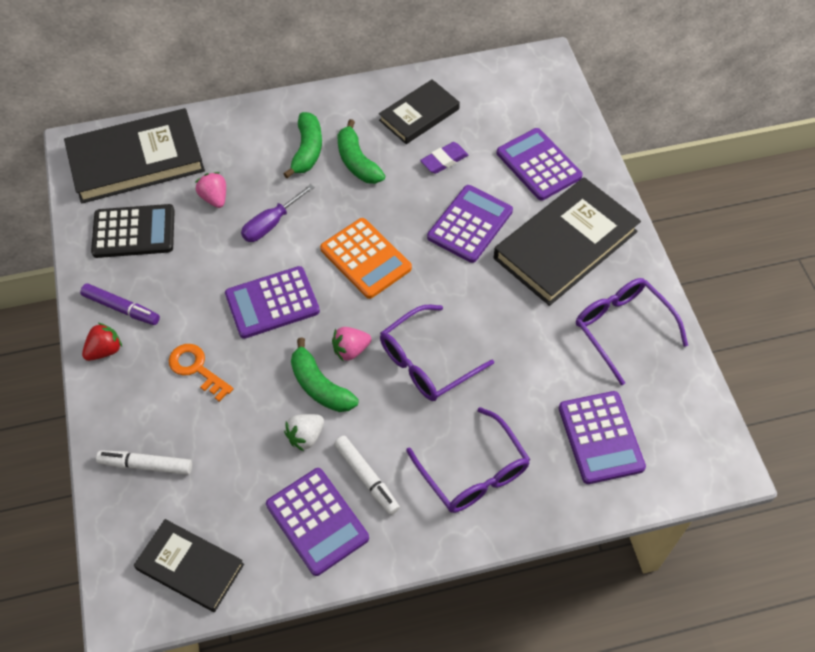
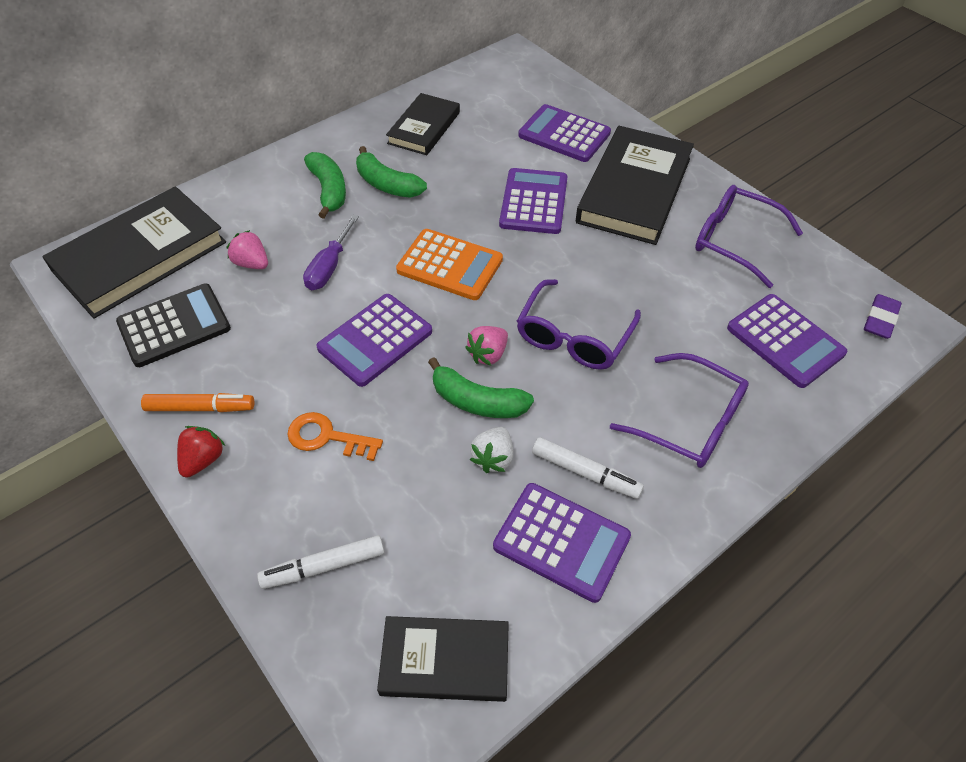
camera: 25 degrees left, 5 degrees down
purple marker [80,283,160,325] -> orange marker [141,393,254,412]
purple eraser [420,142,468,174] -> purple eraser moved to [864,294,902,339]

